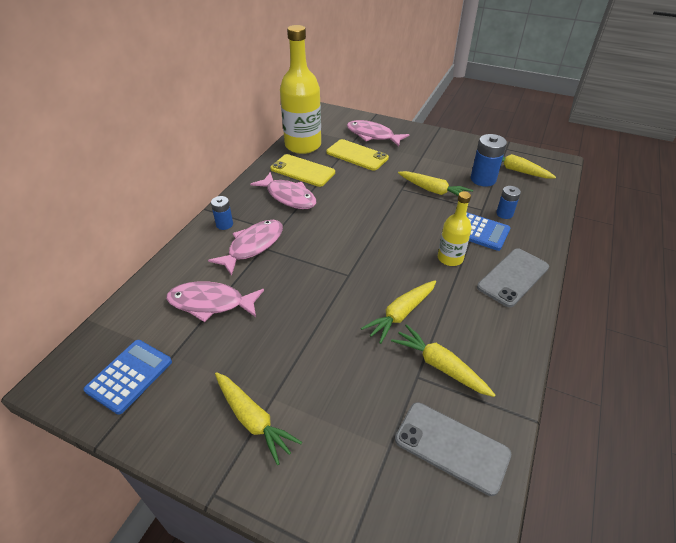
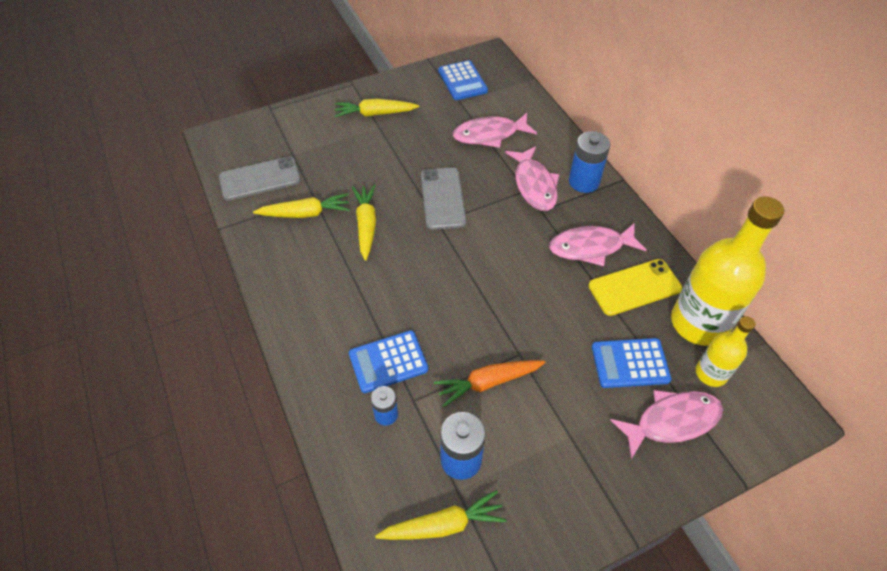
camera: 130 degrees right, 10 degrees up
pink fish [166,281,264,322] -> pink fish turned 150 degrees counterclockwise [453,113,537,148]
blue battery [211,196,233,230] -> blue battery [569,131,610,193], size x1.66
yellow phone [326,139,389,171] -> blue calculator [592,338,672,388]
yellow carrot [398,171,473,196] -> orange carrot [434,360,546,407]
yellow bottle [438,191,471,266] -> yellow bottle moved to [696,316,756,387]
grey phone [477,248,549,307] -> grey phone moved to [421,168,466,230]

